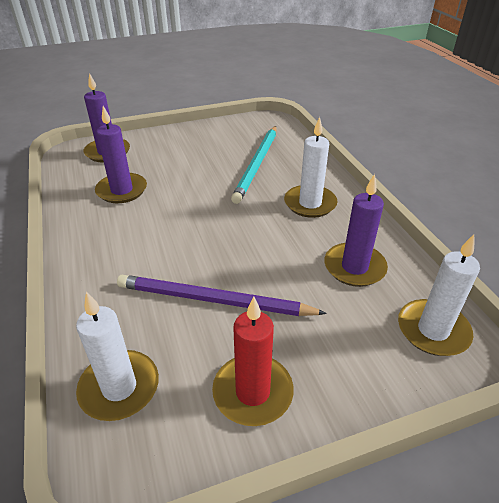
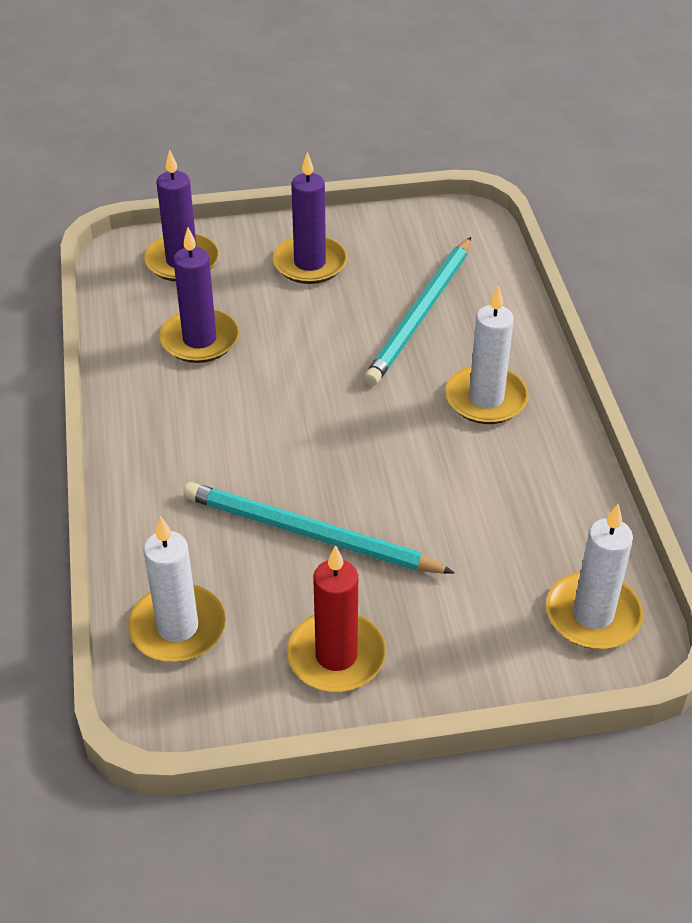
camera: 10 degrees right, 5 degrees up
purple pencil [117,275,327,316] -> turquoise pencil [183,482,455,574]
purple candle [324,174,388,287] -> purple candle moved to [273,152,347,284]

